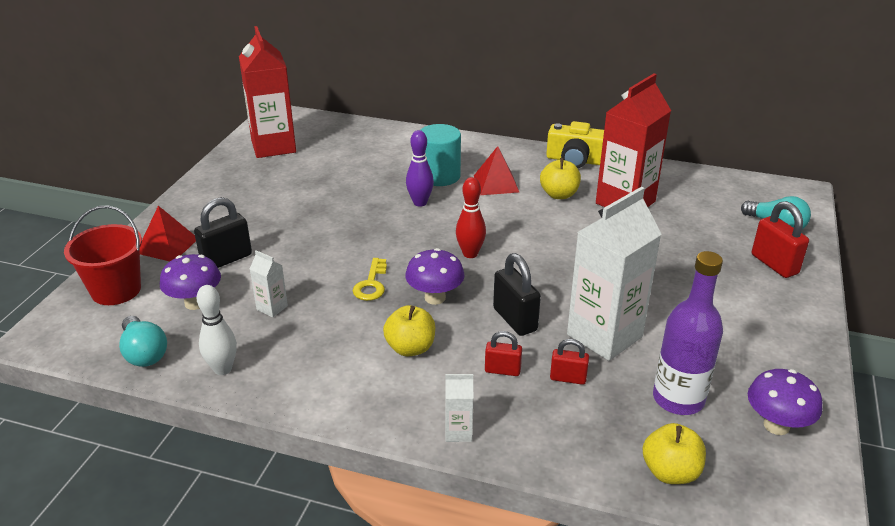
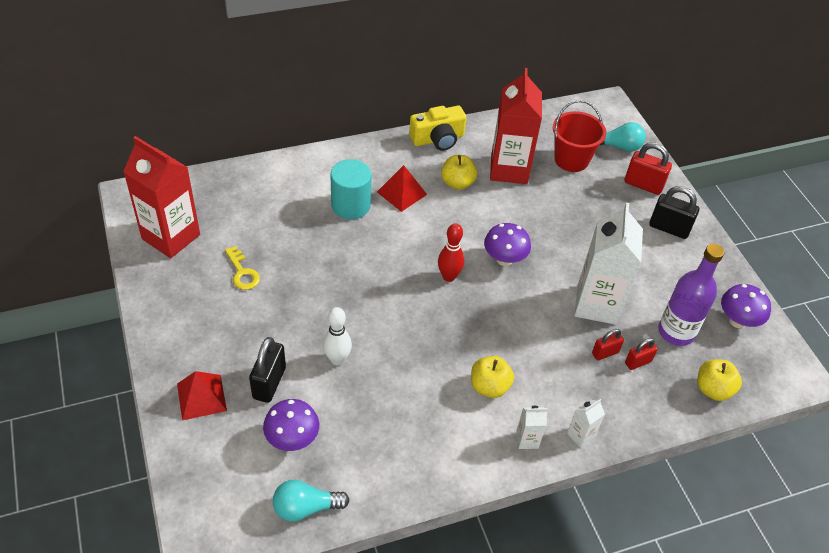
camera: 40 degrees left, 15 degrees up
red bucket [64,206,142,305] -> red bucket moved to [553,100,606,172]
turquoise light bulb [119,316,167,367] -> turquoise light bulb turned 150 degrees clockwise [273,480,350,522]
white bowling pin [197,285,237,375] -> white bowling pin moved to [323,307,352,365]
white carton [250,250,288,317] -> white carton moved to [516,406,548,449]
yellow key [353,258,387,301] -> yellow key moved to [225,246,260,290]
purple mushroom [405,248,464,305] -> purple mushroom moved to [484,223,531,266]
purple bowling pin [406,130,434,207] -> none
red padlock [485,331,522,376] -> red padlock moved to [625,338,658,370]
black padlock [493,253,541,336] -> black padlock moved to [649,186,699,239]

